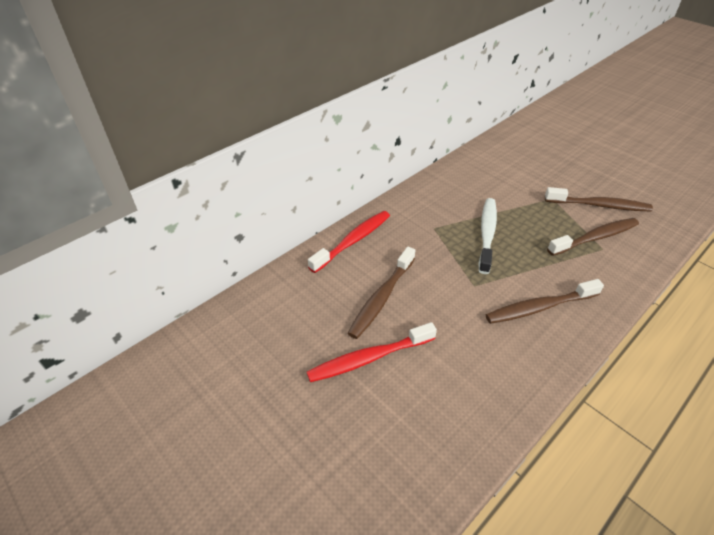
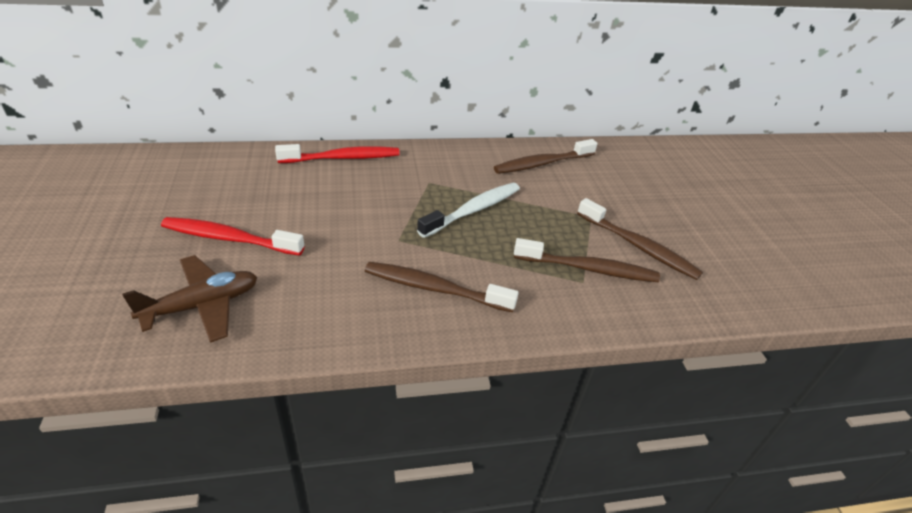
camera: 30 degrees right, 5 degrees down
brown toothbrush [347,247,415,339] -> brown toothbrush moved to [494,139,598,174]
none -> brown plane [122,255,257,343]

